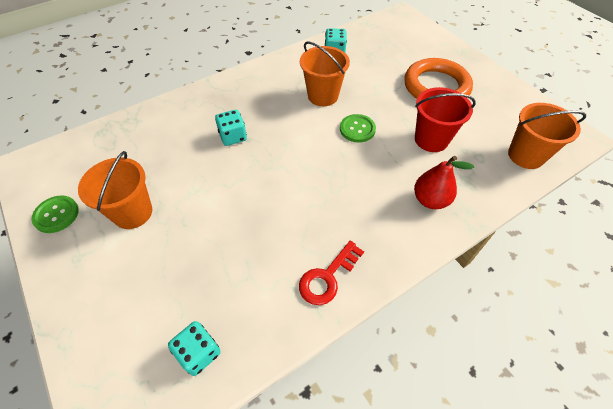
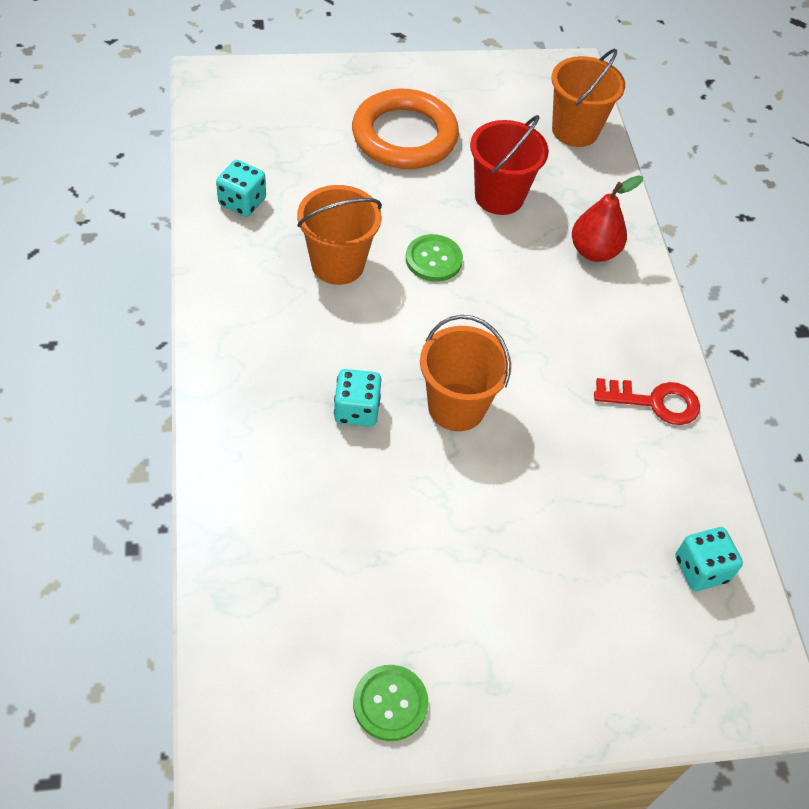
camera: 70 degrees left, 0 degrees up
orange bucket [78,151,152,229] -> orange bucket moved to [420,315,512,431]
red key [299,241,364,305] -> red key turned 60 degrees counterclockwise [594,378,700,425]

